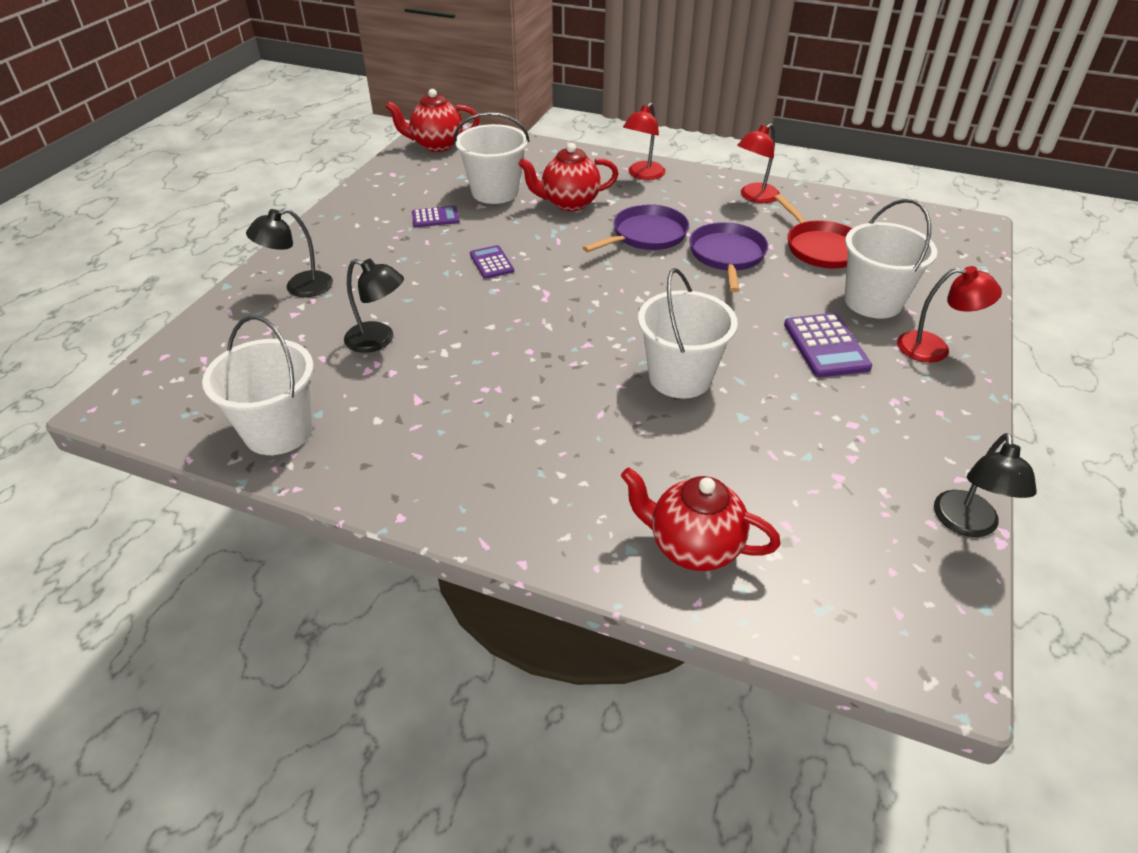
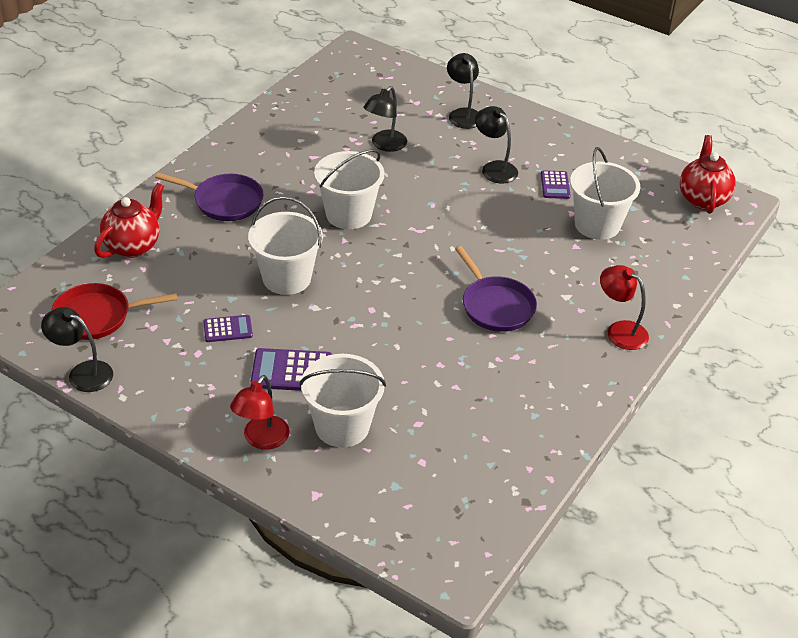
camera: 100 degrees right, 0 degrees up
white bucket [202,315,314,455] -> white bucket moved to [314,149,384,229]
purple calculator [470,245,514,279] -> purple calculator moved to [203,315,253,342]
red teapot [519,143,619,211] -> none
purple pan [689,222,768,292] -> purple pan moved to [155,173,263,221]
red lamp [737,123,780,203] -> none
red pan [774,194,853,268] -> red pan moved to [51,283,178,340]
none -> black lamp [475,106,518,183]

